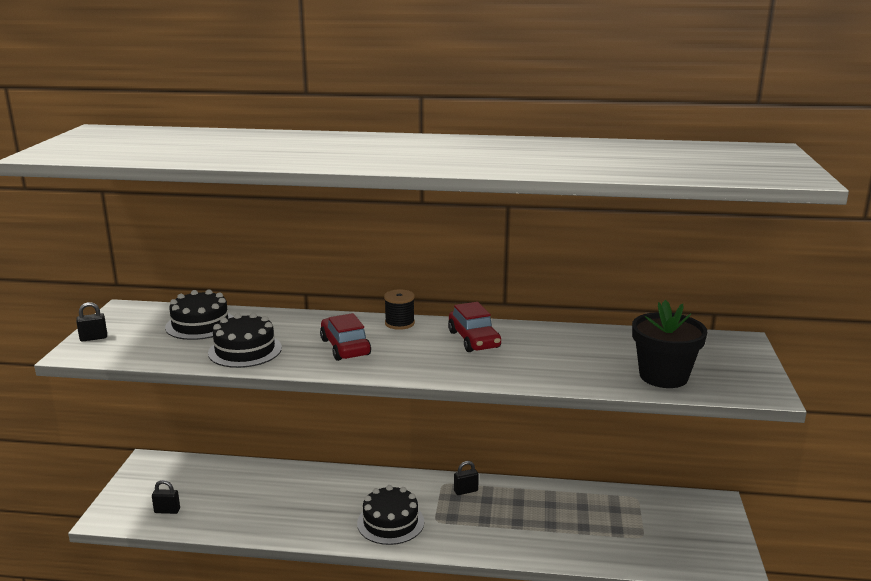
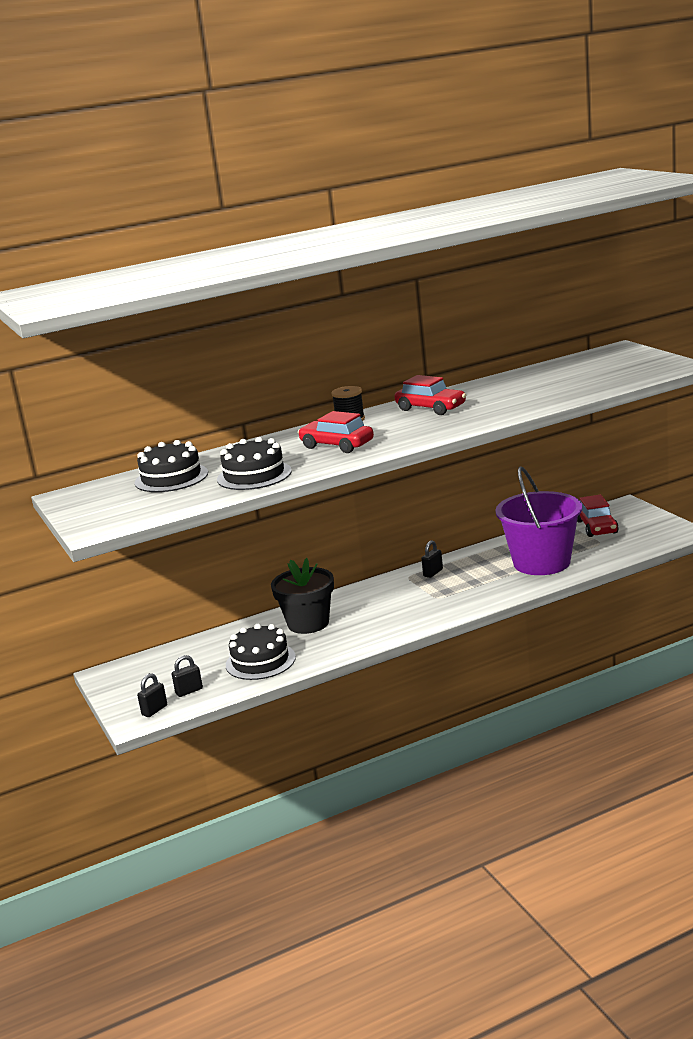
camera: 30 degrees left, 0 degrees up
black padlock [76,302,107,342] -> black padlock moved to [137,673,167,717]
black cake [357,485,424,545] -> black cake moved to [226,624,296,680]
black flower pot [632,300,707,388] -> black flower pot moved to [271,558,334,634]
none -> purple bucket [495,467,582,575]
none -> red car [577,495,619,537]

